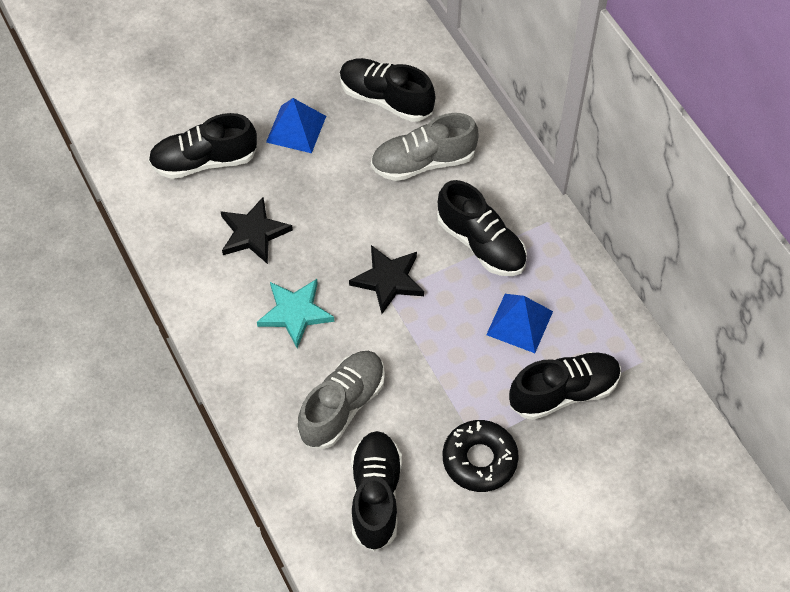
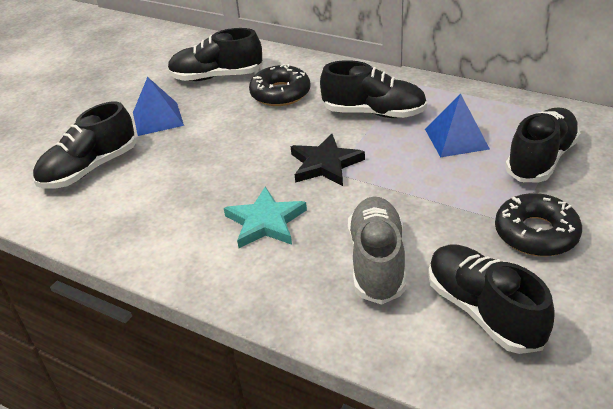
camera: 30 degrees left, 20 degrees down
black star [220,197,293,264] -> none
grey shoe [371,113,479,181] -> black donut [249,64,311,106]

